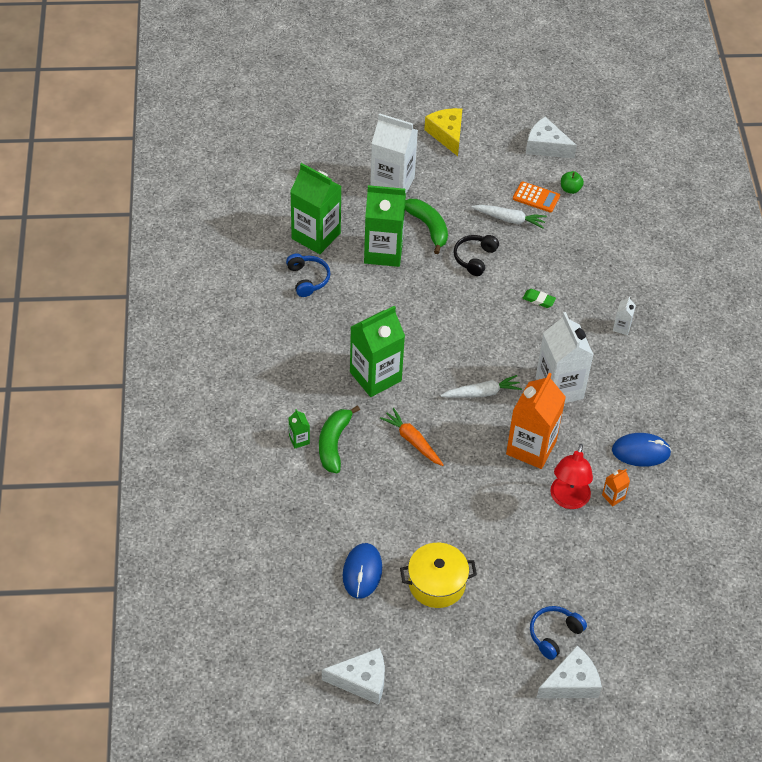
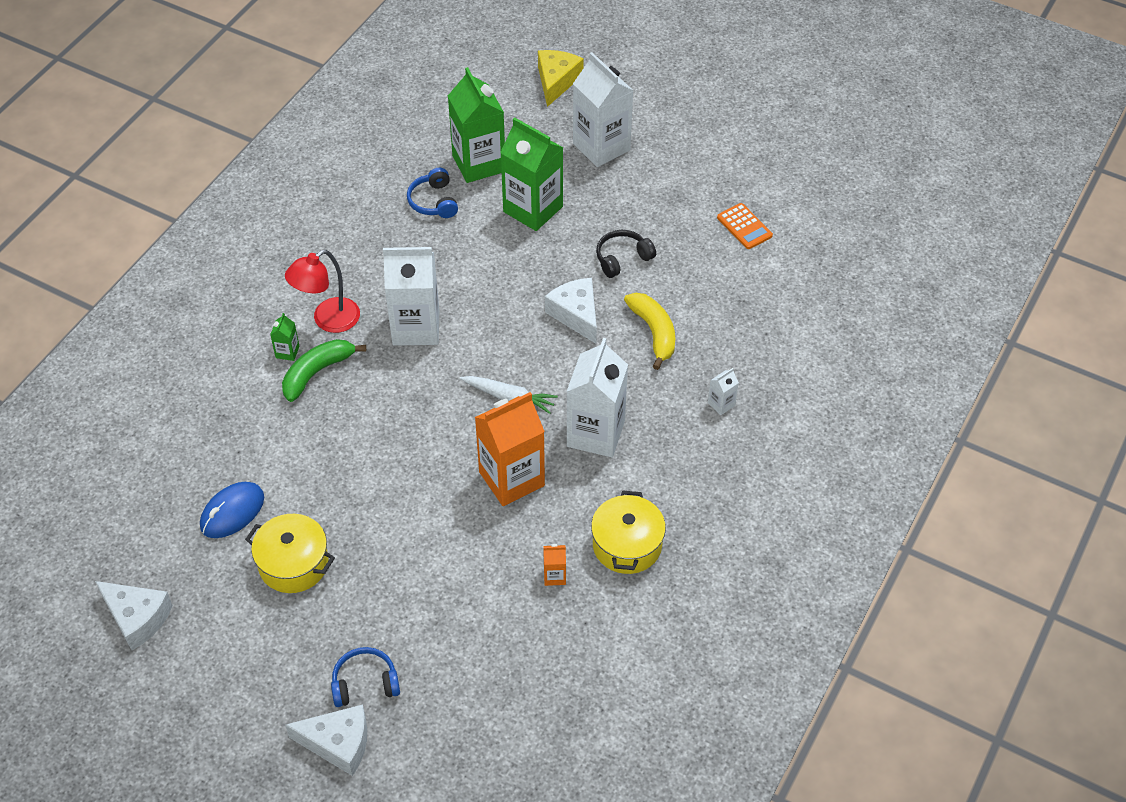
camera: 35 degrees right, 0 degrees up
blue headphones [286,253,331,297] -> blue headphones turned 150 degrees clockwise [407,168,458,218]
green carton [350,306,405,397] -> white carton [383,247,439,346]
orange carrot [380,408,443,466] -> none
green banana [405,199,448,254] -> none
yellow cheese [424,108,462,156] -> yellow cheese moved to [538,50,584,107]
white carrot [472,205,547,228] -> none
green eraser [522,289,556,308] -> yellow banana [624,293,675,370]
white cheese [526,117,577,159] -> white cheese moved to [545,278,597,344]
red lamp [550,444,593,509] -> red lamp moved to [285,250,360,333]
green apple [561,171,584,194] -> none
blue mouse [612,433,671,467] -> yellow pot [591,490,666,574]

